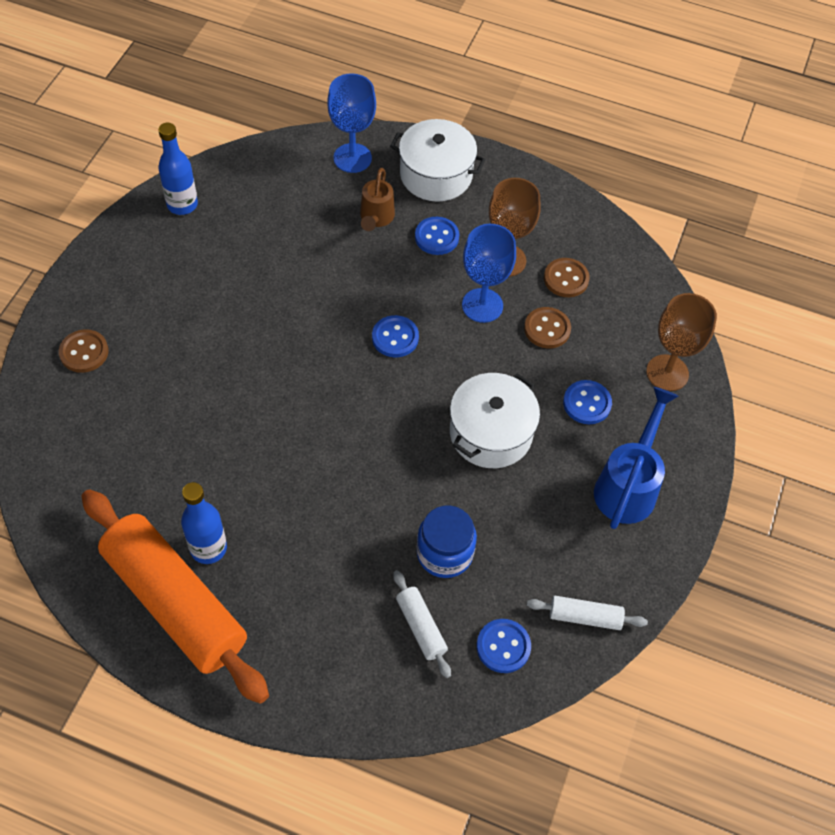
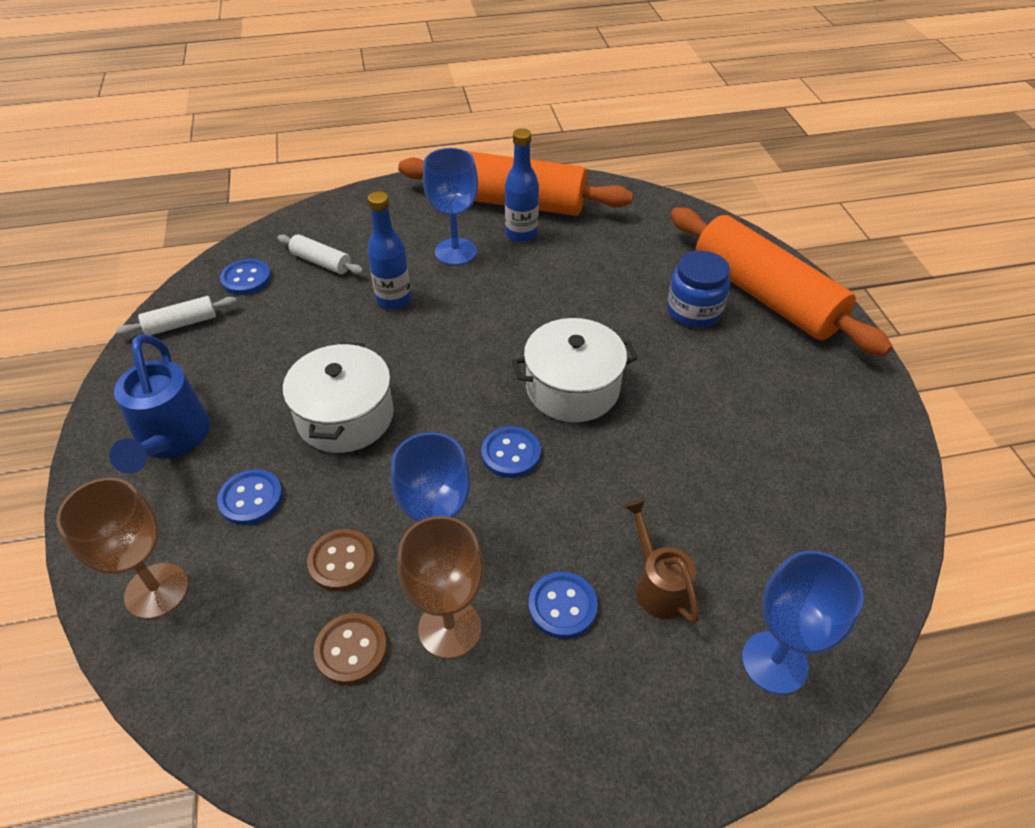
camera: 150 degrees right, 10 degrees down
brown button [59,329,109,373] -> orange rolling pin [671,207,893,356]
blue bottle [158,123,198,215] -> blue bottle moved to [367,191,411,310]
white pot [390,119,486,201] -> white pot moved to [512,318,638,422]
blue jar [417,506,477,578] -> blue jar moved to [667,251,730,328]
none -> blue goblet [423,148,478,265]

